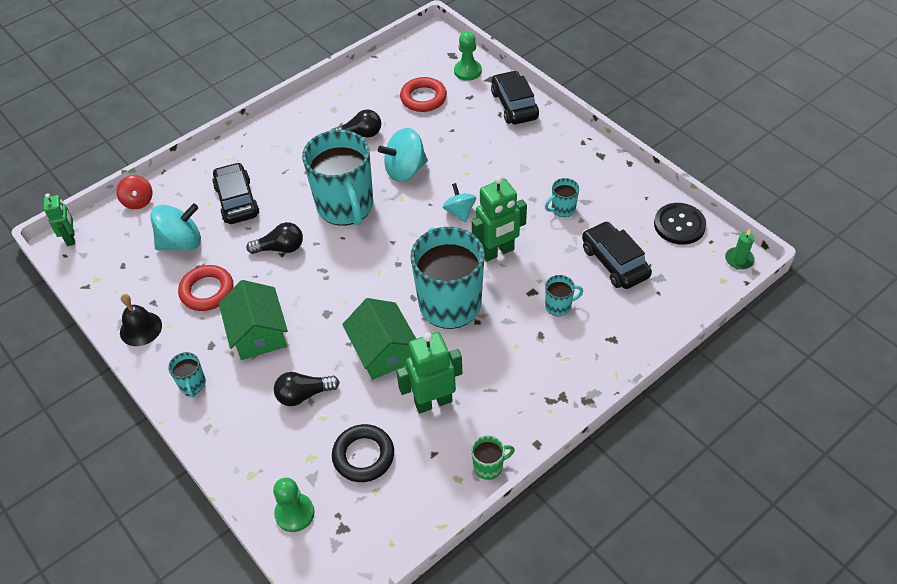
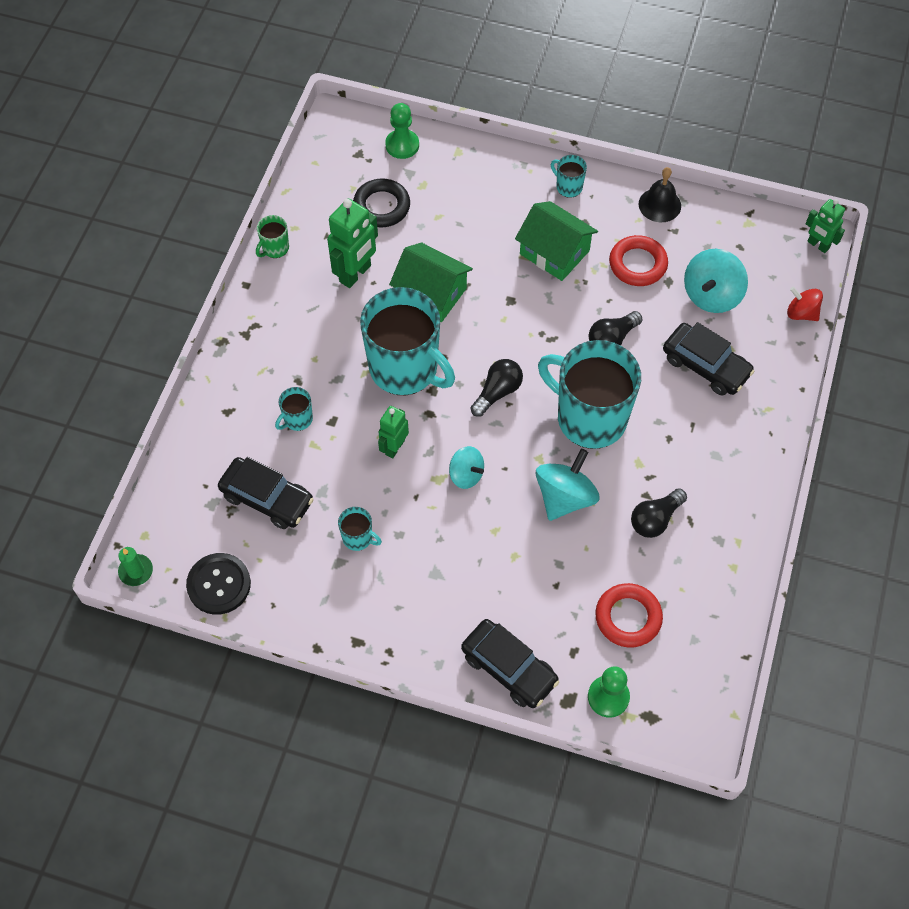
camera: 145 degrees right, 10 degrees up
black light bulb [274,372,340,406] -> black light bulb moved to [471,359,523,417]
green robot [472,176,527,262] -> green robot [378,406,409,459], size x0.62
turquoise mug [545,178,579,217] -> turquoise mug turned 90 degrees clockwise [338,507,382,551]

